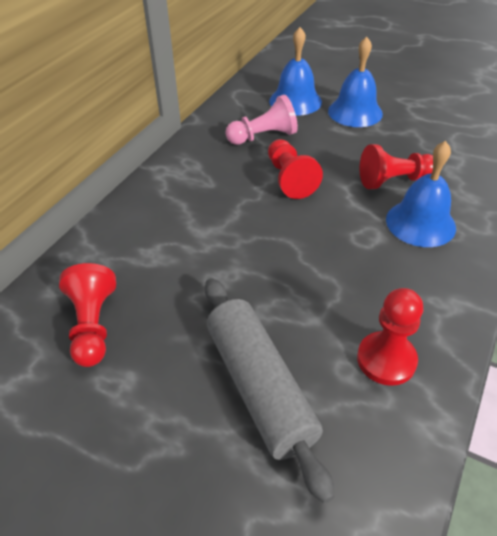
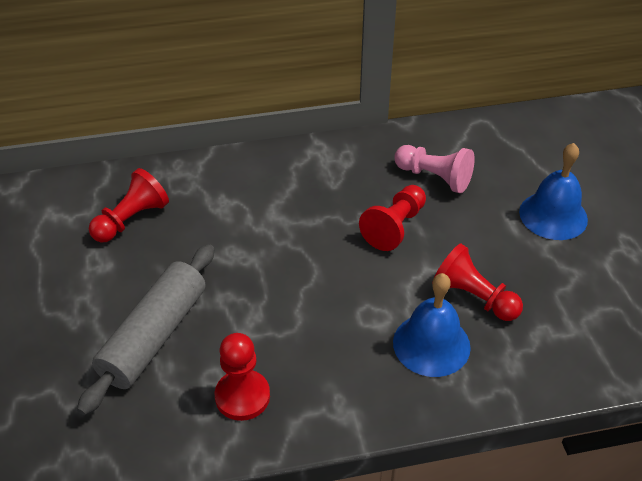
camera: 50 degrees right, 0 degrees up
blue bell [269,27,322,116] -> none

